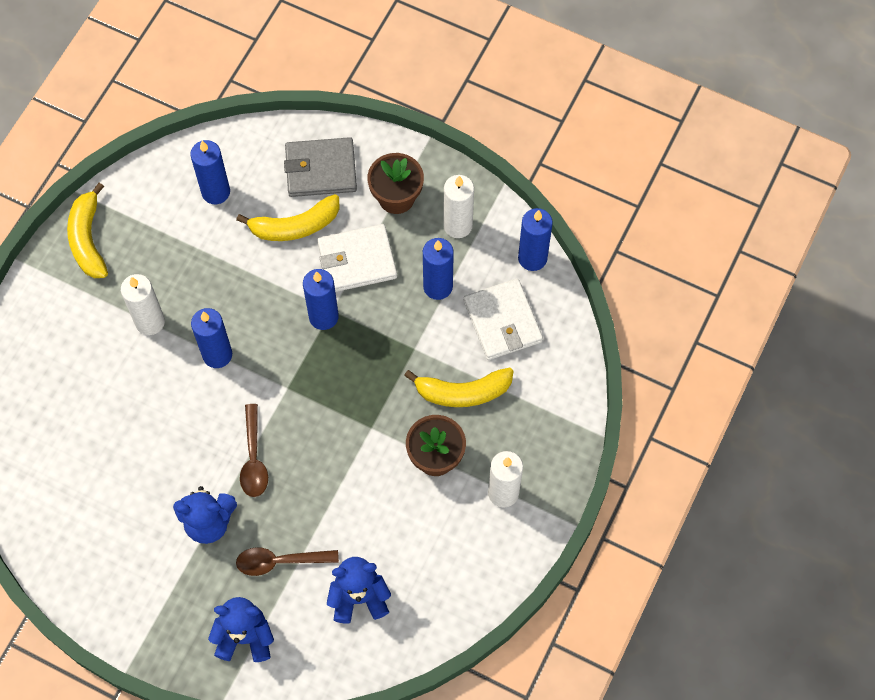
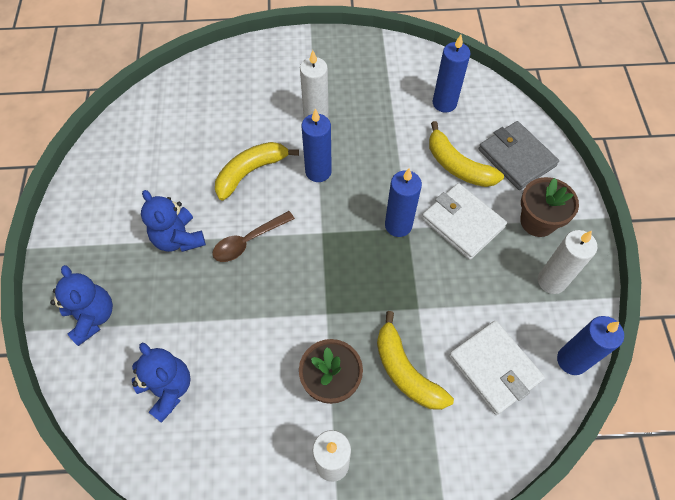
camera: 60 degrees right, 5 degrees down
yellow banana [67,183,108,278] -> yellow banana moved to [215,142,299,201]
brown spoon [236,547,339,576] -> none
blue candle [423,238,454,300] -> none
white wallet [464,278,543,360] -> white wallet turned 75 degrees counterclockwise [449,321,545,415]

